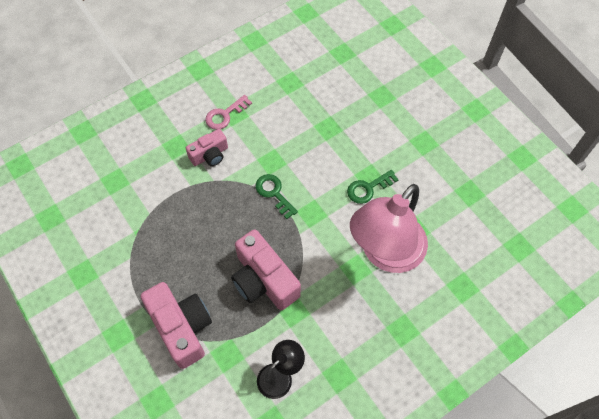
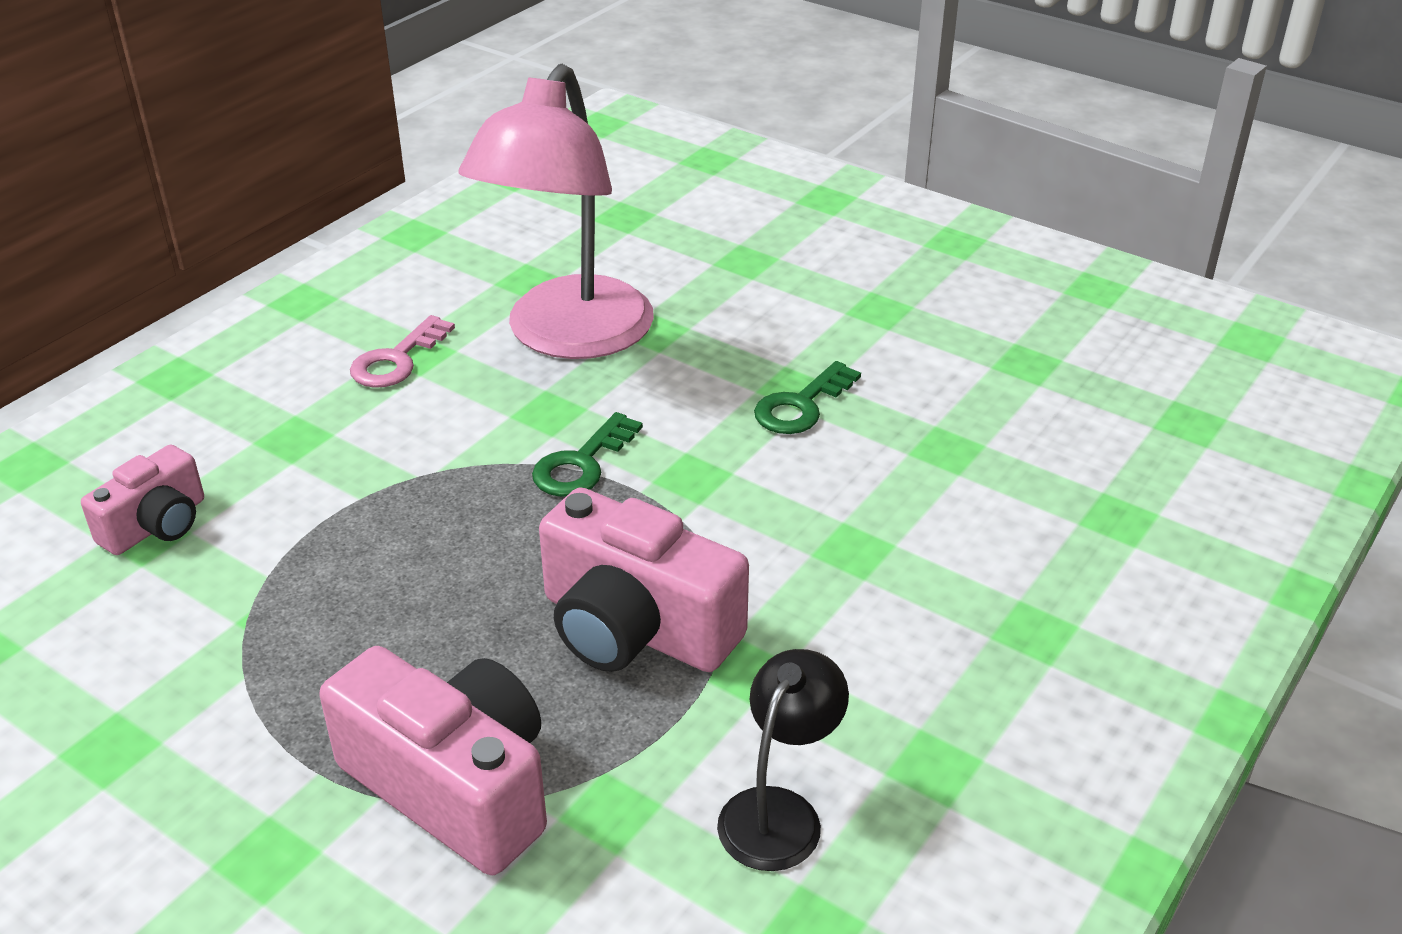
camera: 20 degrees left, 25 degrees down
pink camera [186,129,228,166] -> pink camera moved to [81,445,204,555]
green key [256,174,298,219] -> green key turned 90 degrees counterclockwise [532,412,643,497]
pink lamp [350,184,428,273] -> pink lamp moved to [458,64,654,359]

